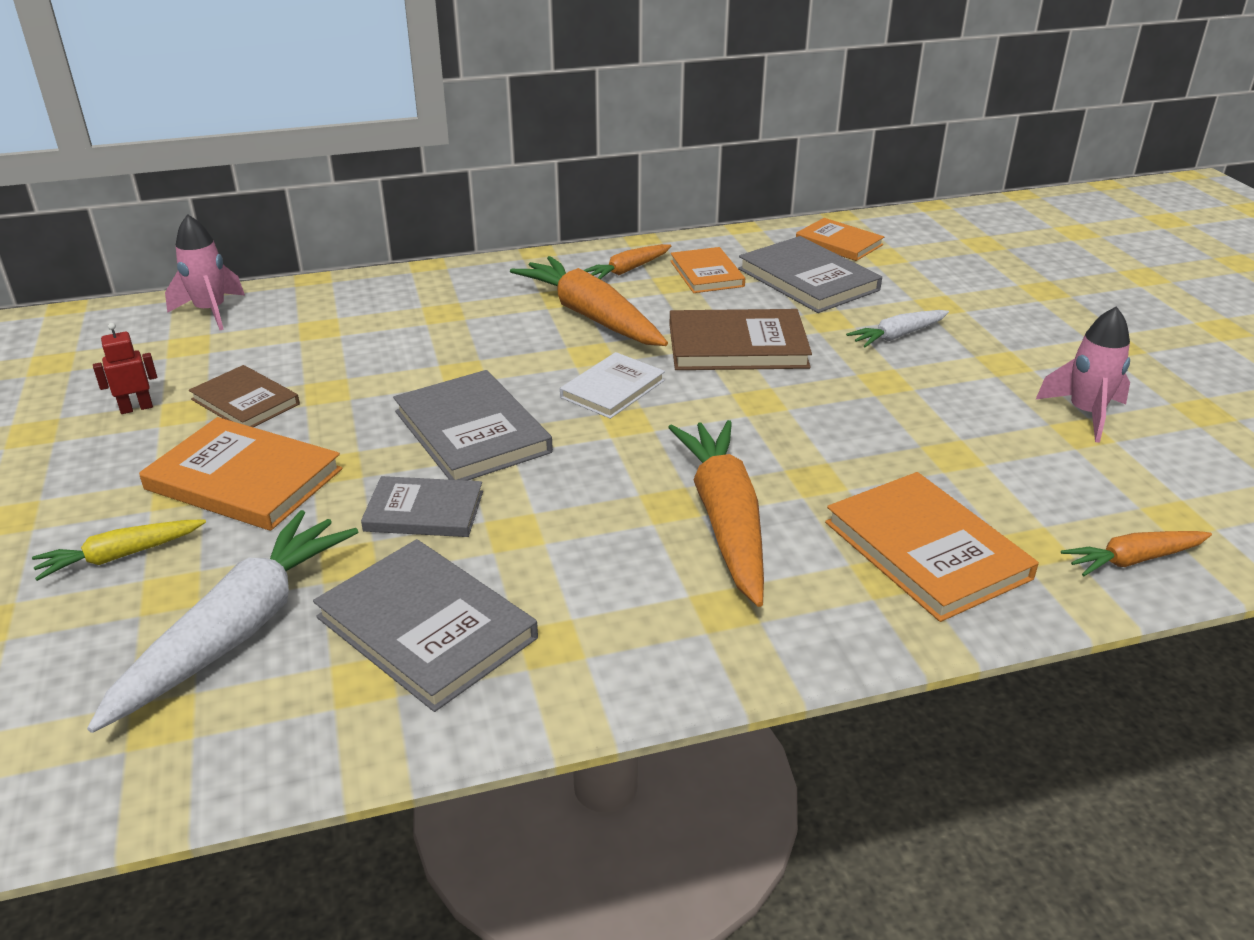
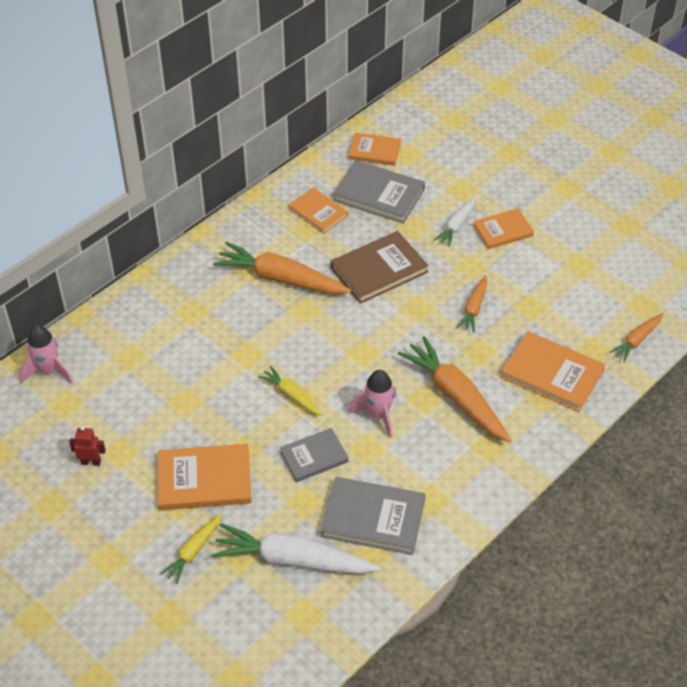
camera: 30 degrees left, 15 degrees up
white carrot [87,510,358,733] -> white carrot turned 75 degrees counterclockwise [211,523,380,574]
red robot [93,323,157,414] -> red robot turned 60 degrees clockwise [69,426,106,466]
brown book [189,365,300,427] -> none
grey book [393,370,553,481] -> yellow carrot [258,366,323,416]
white book [560,352,665,419] -> none
orange carrot [583,244,671,279] -> orange carrot moved to [457,275,487,333]
pink rocket [1035,306,1130,442] -> pink rocket moved to [348,370,397,438]
none -> orange book [473,208,534,249]

